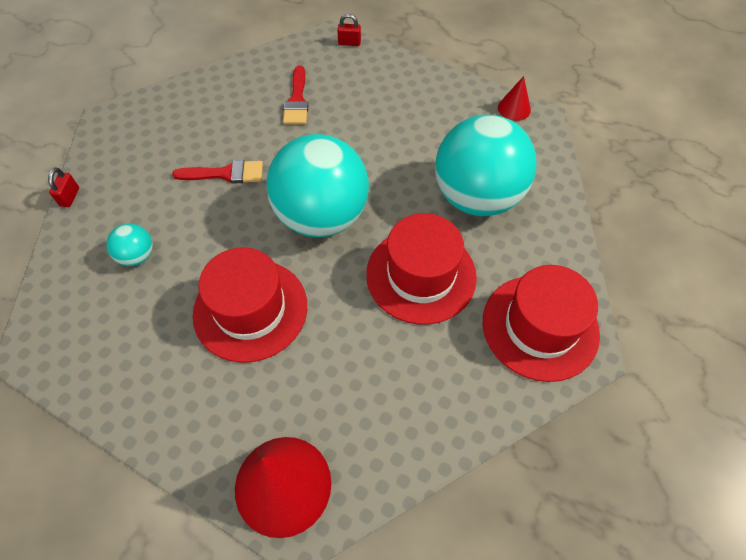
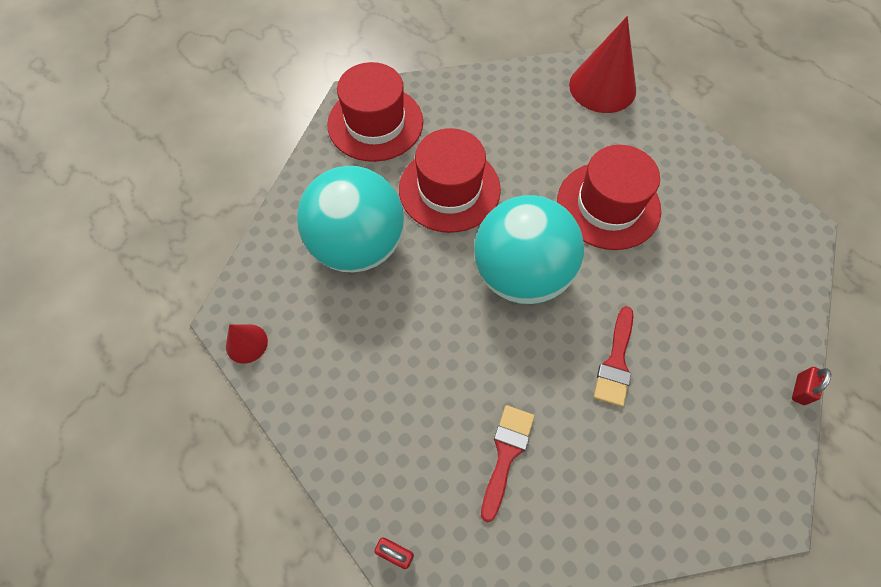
camera: 160 degrees left, 5 degrees up
turquoise ball [106,224,153,266] -> none
red brush [172,160,263,183] -> red brush turned 90 degrees counterclockwise [593,306,633,407]

